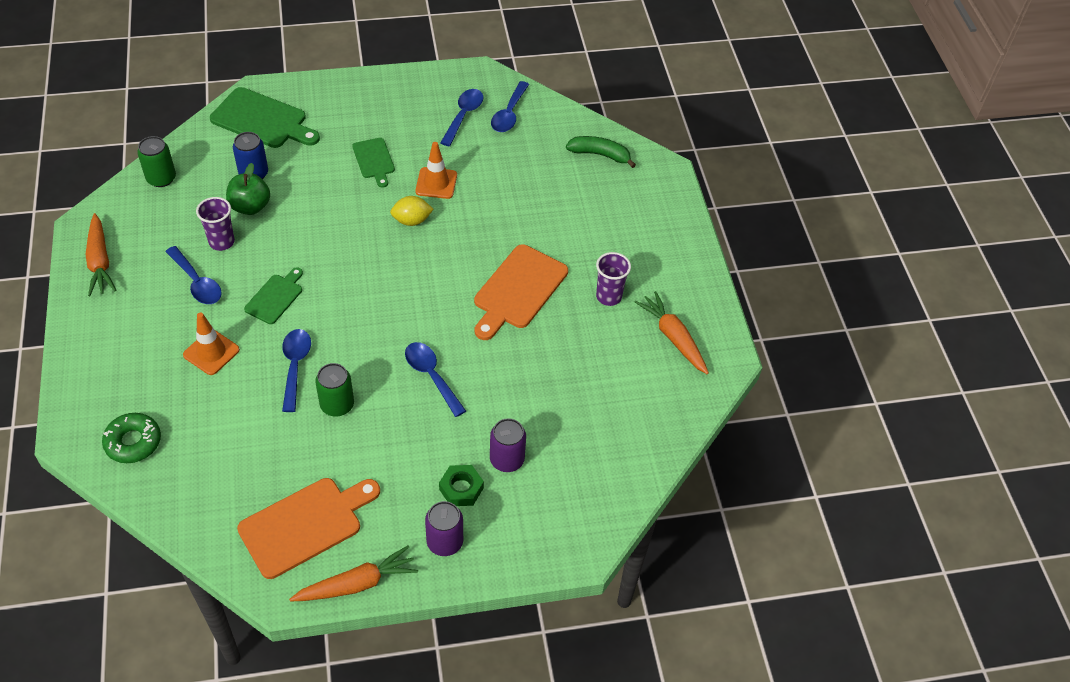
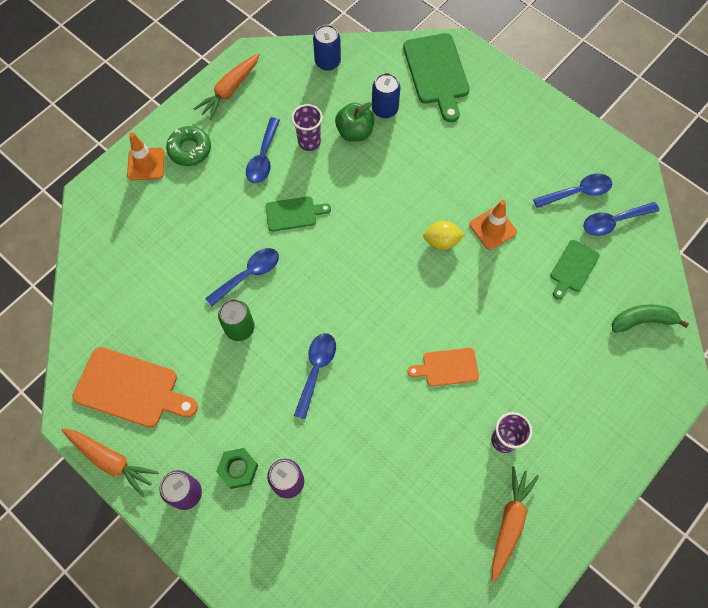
camera: 55 degrees right, 15 degrees up
green donut [102,413,161,463] -> green donut moved to [166,126,211,166]
green can [137,136,176,187] -> blue can [313,25,341,71]
orange traffic cone [183,312,240,375] -> orange traffic cone moved to [127,132,165,180]
green cutting board [352,138,395,188] -> green cutting board moved to [550,240,600,299]
yellow lemon [390,196,434,226] -> yellow lemon turned 45 degrees counterclockwise [423,221,465,250]
orange cutting board [474,244,568,340] -> orange cutting board [407,348,479,387], size x0.58
green banana [566,136,636,168] -> green banana turned 75 degrees counterclockwise [612,304,689,333]

